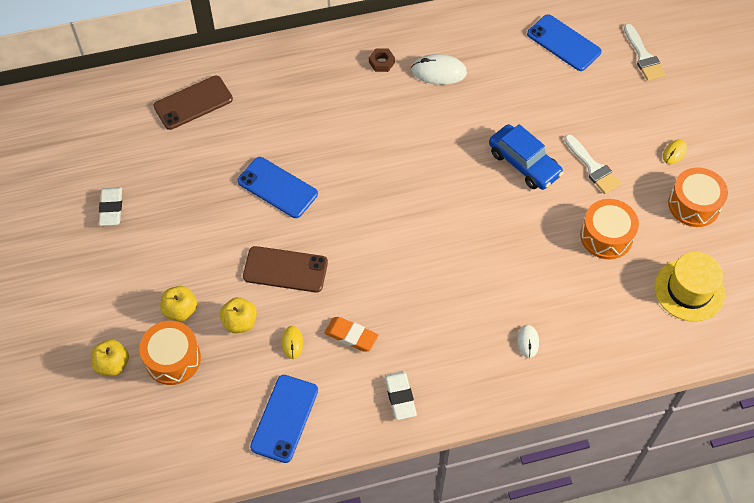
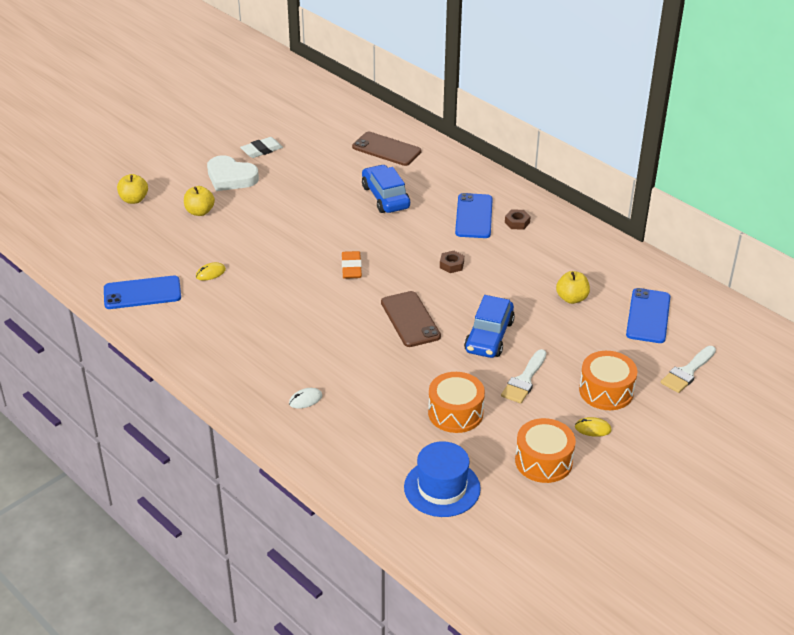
camera: 60 degrees right, 20 degrees down
orange drum [139,321,201,385] -> orange drum moved to [579,351,637,410]
yellow apple [220,297,257,333] -> yellow apple moved to [556,271,590,304]
blue phone [237,157,318,218] -> blue phone moved to [455,193,493,238]
brown phone [243,246,328,292] -> brown phone moved to [381,291,441,347]
orange eraser [324,317,378,352] -> orange eraser moved to [342,251,362,279]
white eraser [384,371,417,420] -> none
white mouse [411,54,467,85] -> none
yellow hat [654,252,725,322] -> blue hat [404,441,481,517]
none -> white heart [207,155,259,191]
none -> blue car [362,164,410,213]
none -> brown nut [440,251,464,273]

